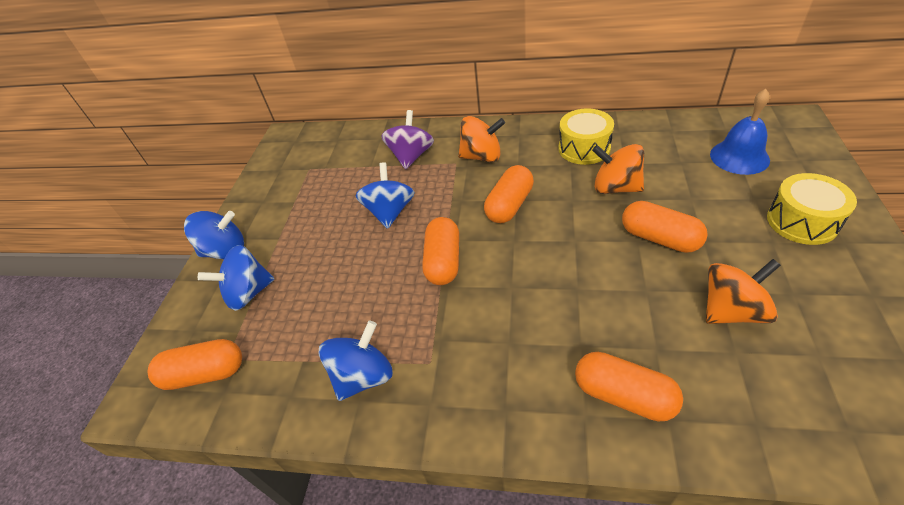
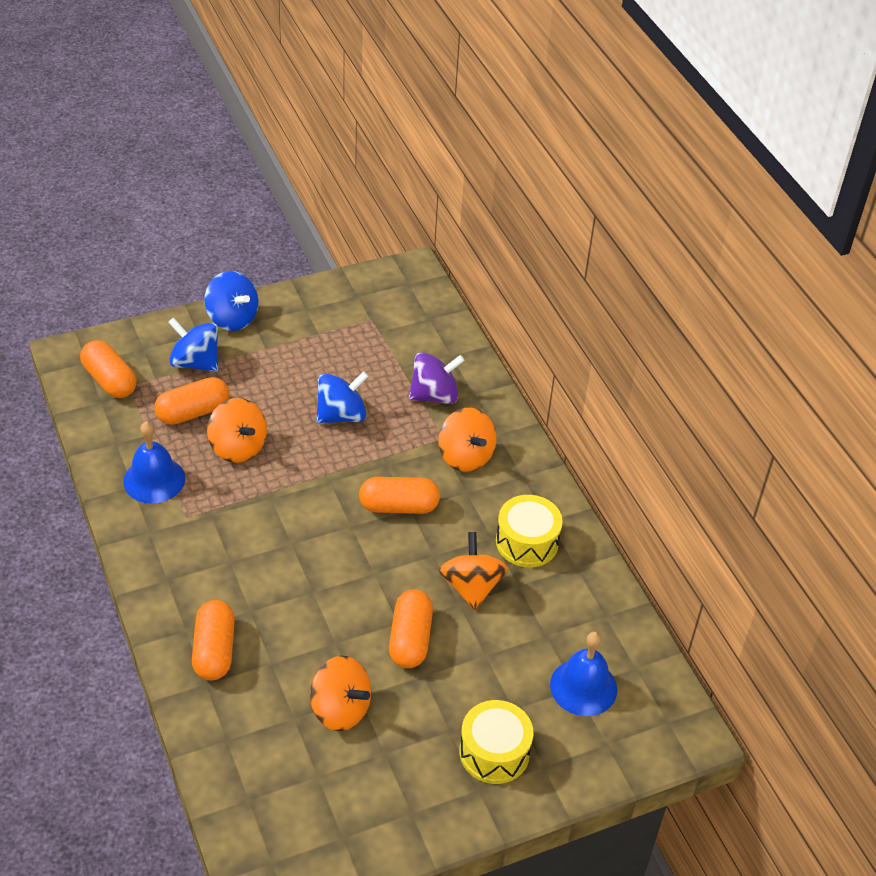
camera: 50 degrees right, 0 degrees up
blue spinning top [319,321,393,401] -> blue bell [123,421,185,504]
orange capsule [422,217,459,285] -> orange capsule moved to [154,377,230,425]
none -> orange spinning top [207,398,267,463]

